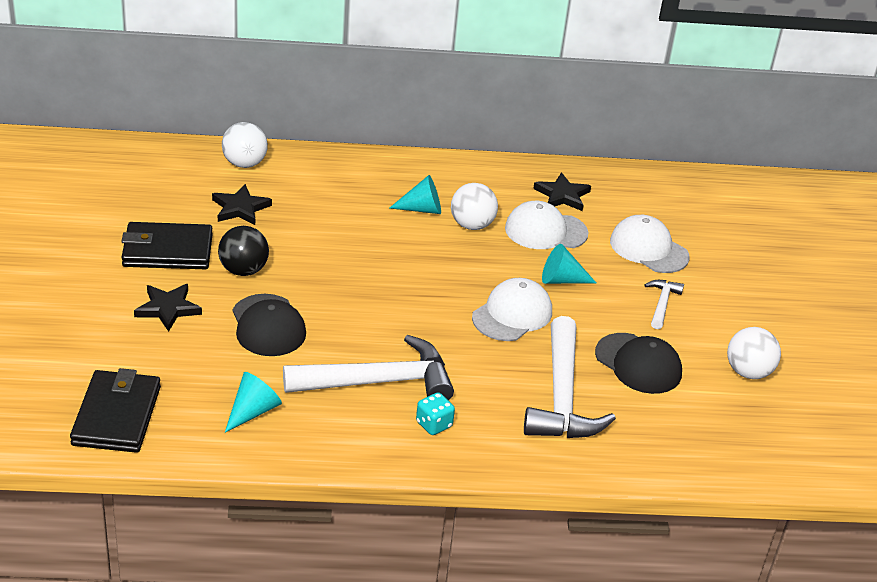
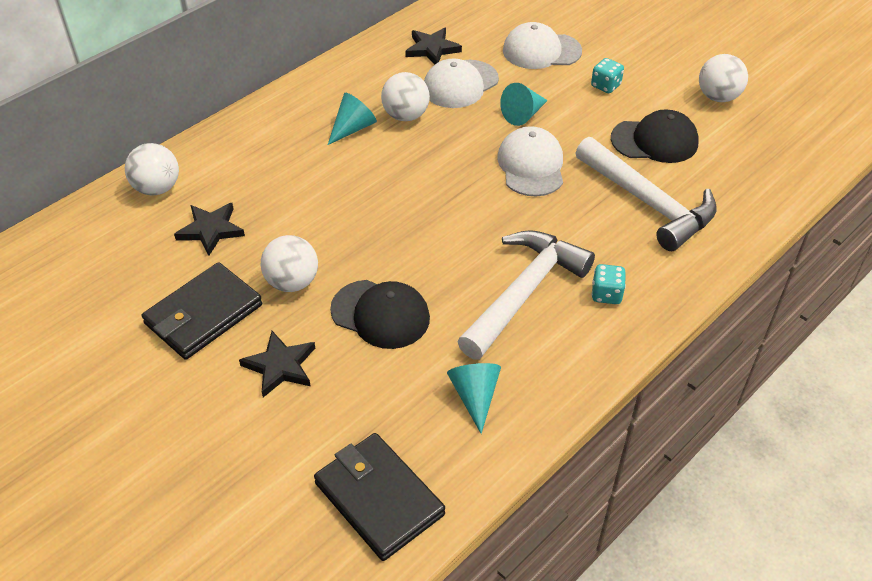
camera: 40 degrees left, 10 degrees up
black ball [218,226,269,276] -> white ball [261,235,318,292]
white hammer [644,280,684,329] -> turquoise dice [591,58,624,93]

